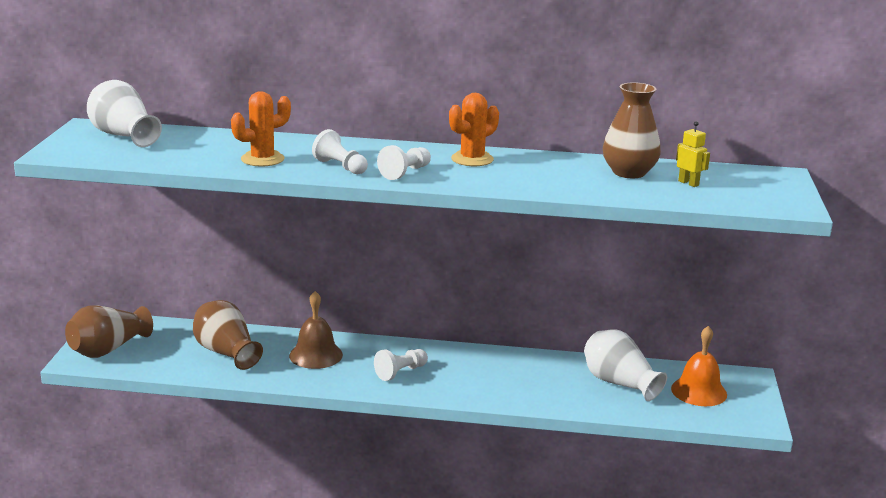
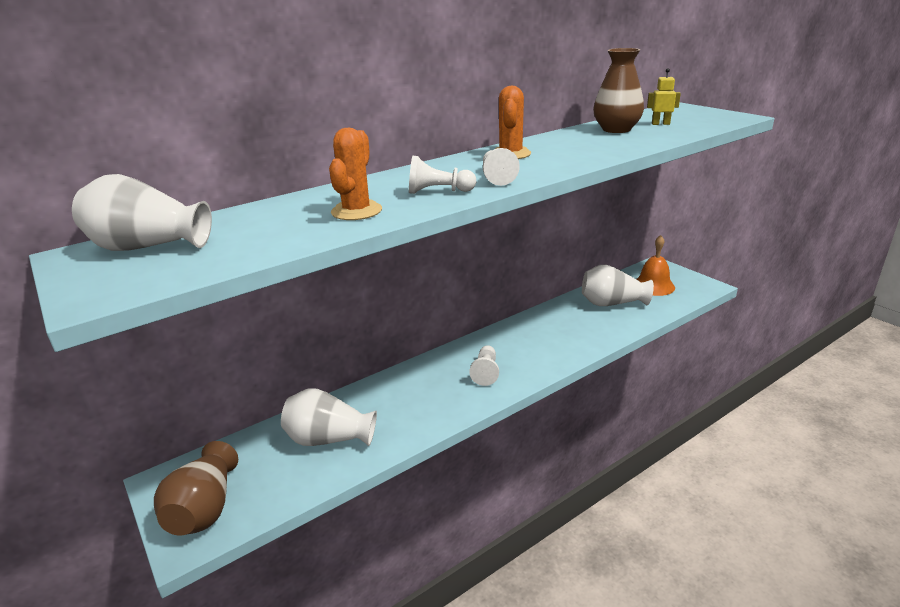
camera: 40 degrees left, 5 degrees up
brown vase [193,300,263,370] -> white vase [281,388,377,446]
brown bell [289,291,343,369] -> none

